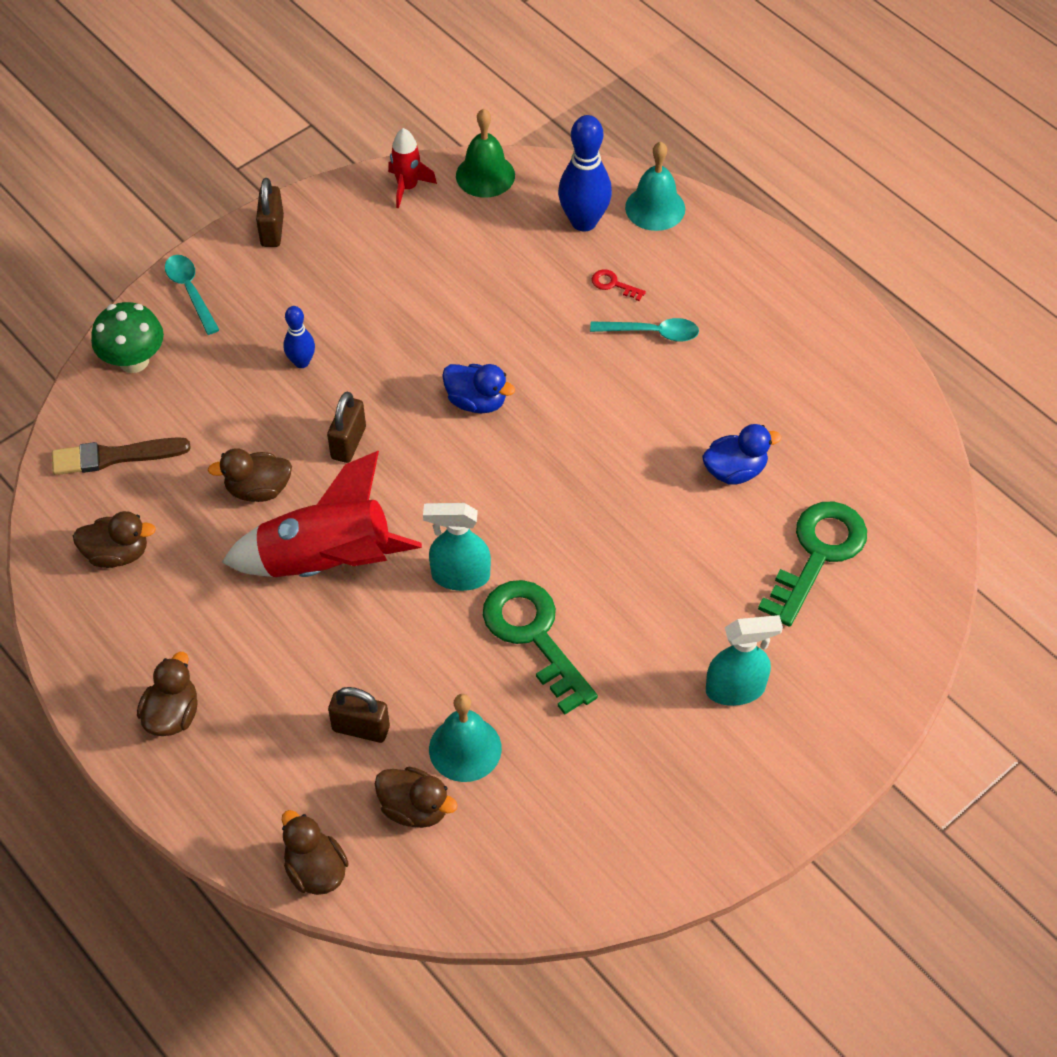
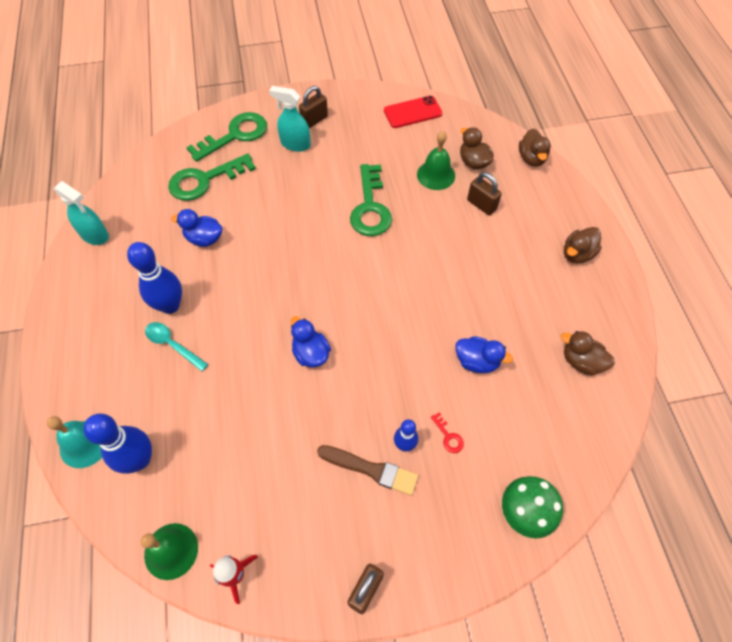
camera: 150 degrees left, 5 degrees up
brown brush [52,437,191,475] -> brown brush moved to [317,445,418,496]
turquoise spoon [165,255,219,335] -> none
brown duck [208,448,292,502] -> blue duck [455,336,513,373]
red rocket [222,451,422,577] -> none
brown padlock [327,392,366,463] -> brown padlock moved to [299,86,328,128]
turquoise spray bottle [423,503,491,591] -> turquoise spray bottle moved to [54,181,109,245]
turquoise bell [429,694,502,782] -> green bell [417,131,455,190]
red key [592,269,646,301] -> red key moved to [431,412,464,453]
none -> blue bowling pin [127,242,182,314]
none -> green key [186,112,267,162]
none -> red phone [384,96,443,128]

